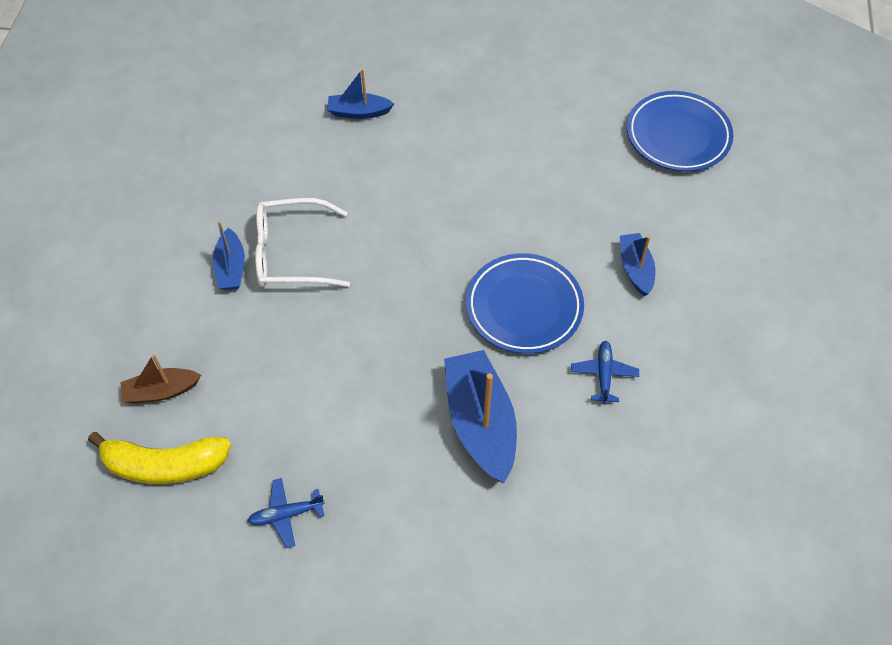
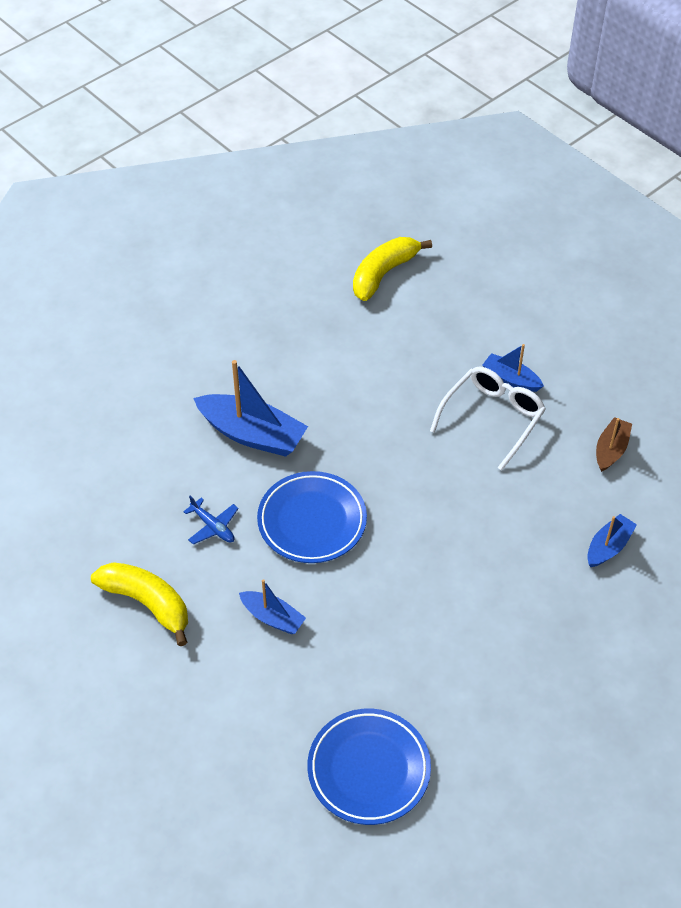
camera: 130 degrees right, 5 degrees down
brown boat [120,354,201,403] -> brown boat moved to [596,417,632,472]
blue plane [248,478,325,548] -> none
none -> yellow banana [91,562,188,646]

